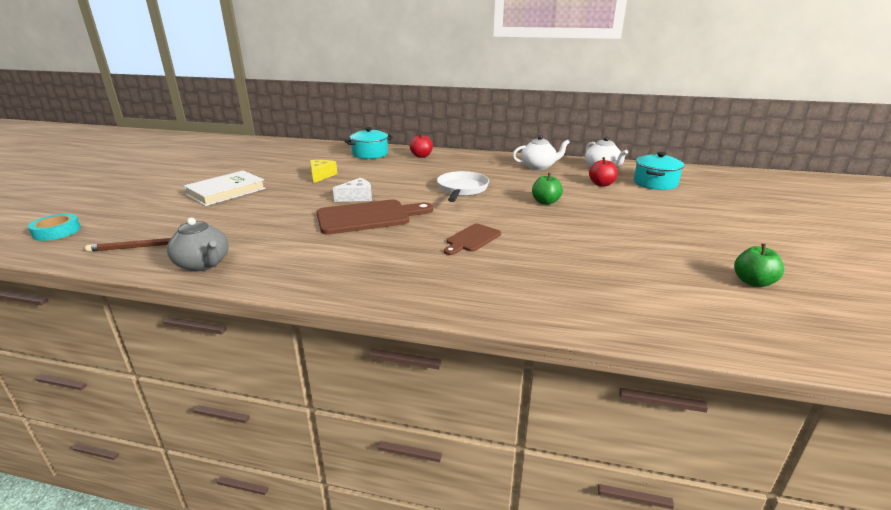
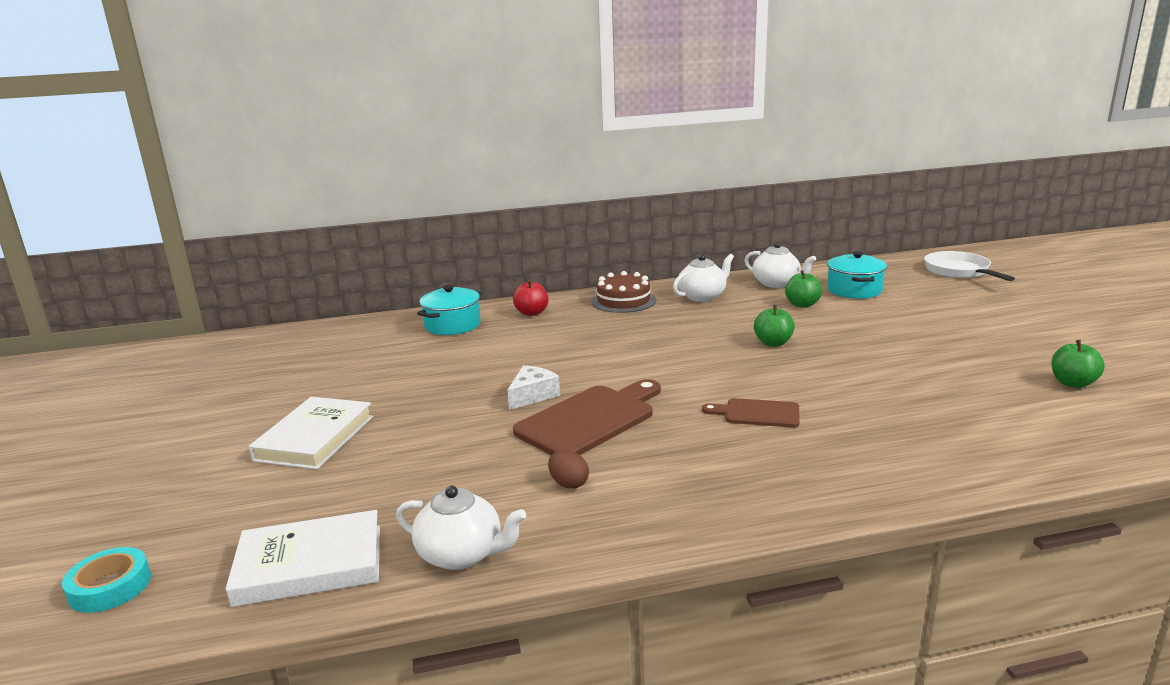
camera: 25 degrees left, 5 degrees down
brown pencil [85,238,171,252] -> white book [226,510,380,607]
grey teapot [167,218,229,272] -> white teapot [396,486,526,570]
yellow cheese [310,160,337,183] -> none
white pan [437,171,489,202] -> white pan moved to [924,251,1015,281]
brown cutting board [444,224,501,255] -> brown cutting board turned 90 degrees clockwise [702,398,800,427]
red apple [589,157,618,186] -> green apple [785,270,822,308]
none -> brown egg [548,450,589,489]
none -> brown cake [591,271,656,313]

